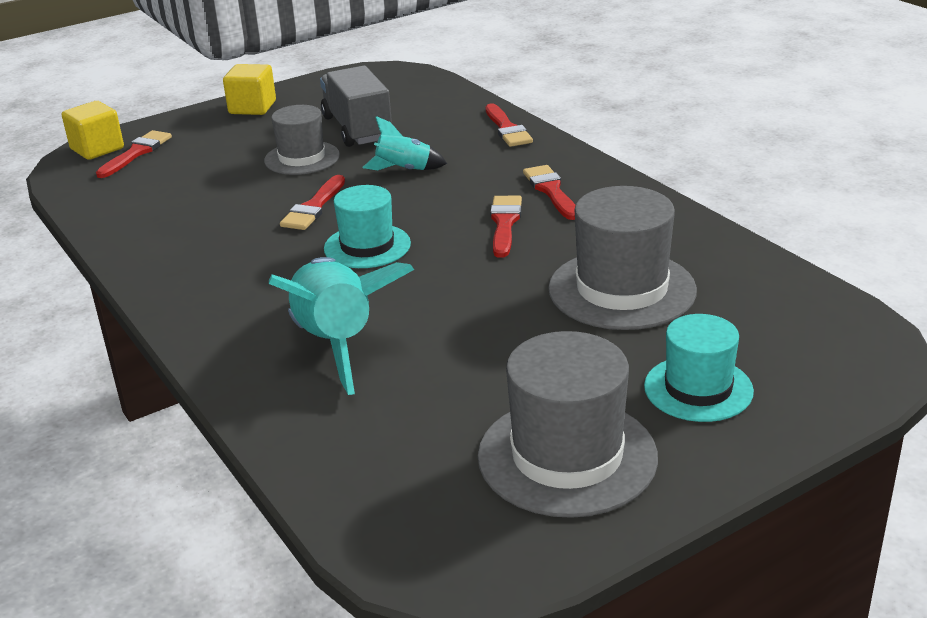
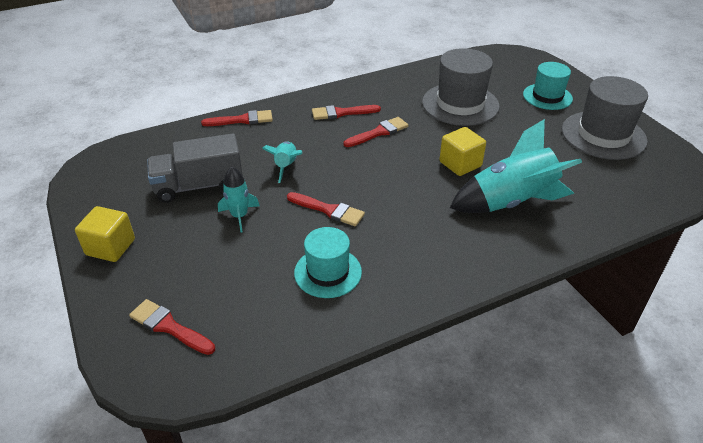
camera: 85 degrees left, 10 degrees up
yellow cube [62,101,124,160] -> yellow cube moved to [439,127,486,176]
grey hat [264,105,340,175] -> turquoise rocket [218,167,260,232]
turquoise hat [324,185,411,268] -> turquoise hat moved to [294,227,362,298]
red brush [490,196,522,258] -> red brush turned 135 degrees clockwise [344,117,408,147]

